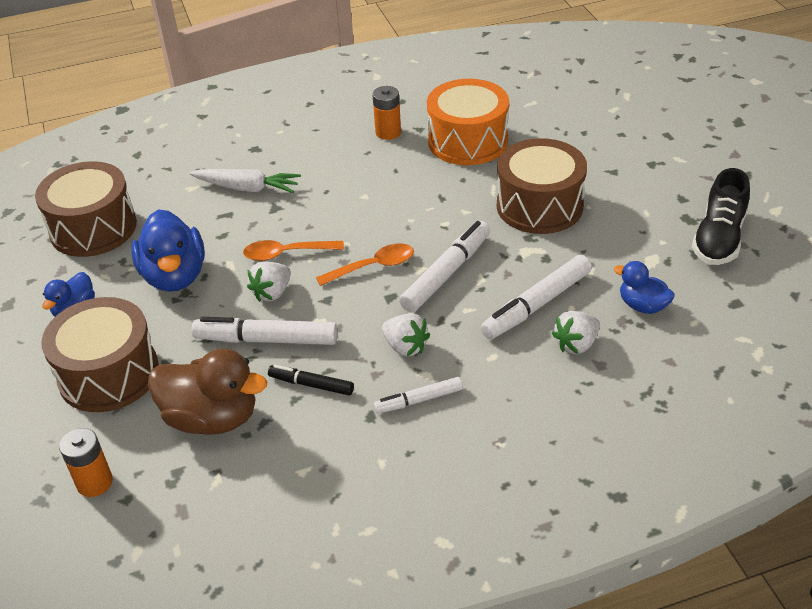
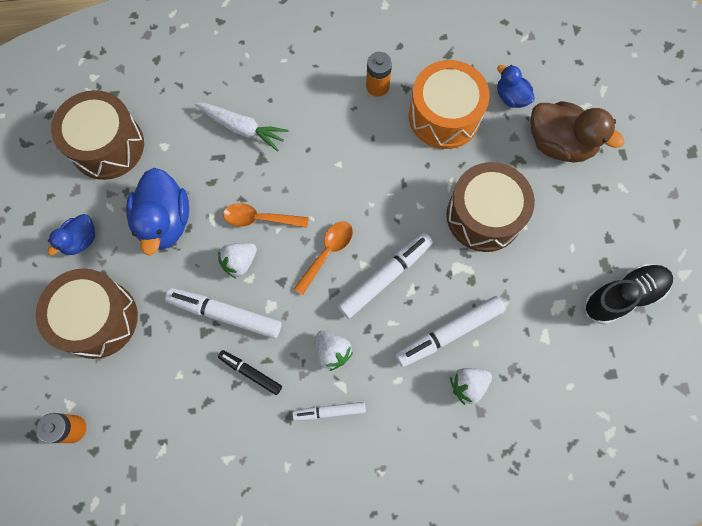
camera: 10 degrees right, 30 degrees up
brown duck [148,349,267,435] -> brown duck moved to [531,101,624,162]
orange spoon [316,243,414,286] -> orange spoon turned 45 degrees counterclockwise [294,221,353,295]
blue duck [614,261,675,314] -> blue duck moved to [497,65,535,108]
black shoe [692,168,750,265] -> black shoe turned 150 degrees counterclockwise [584,263,673,325]

